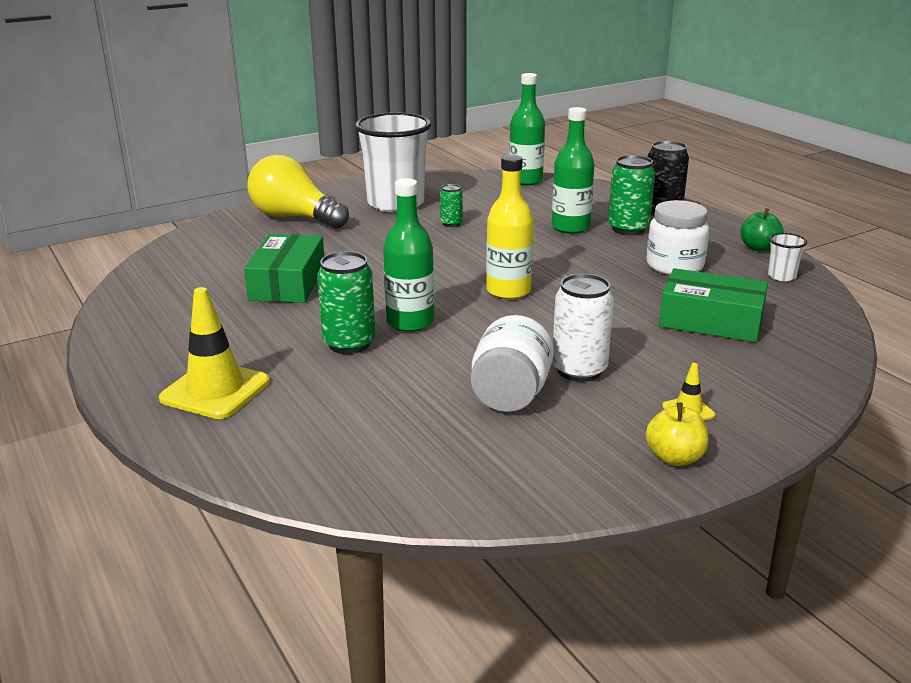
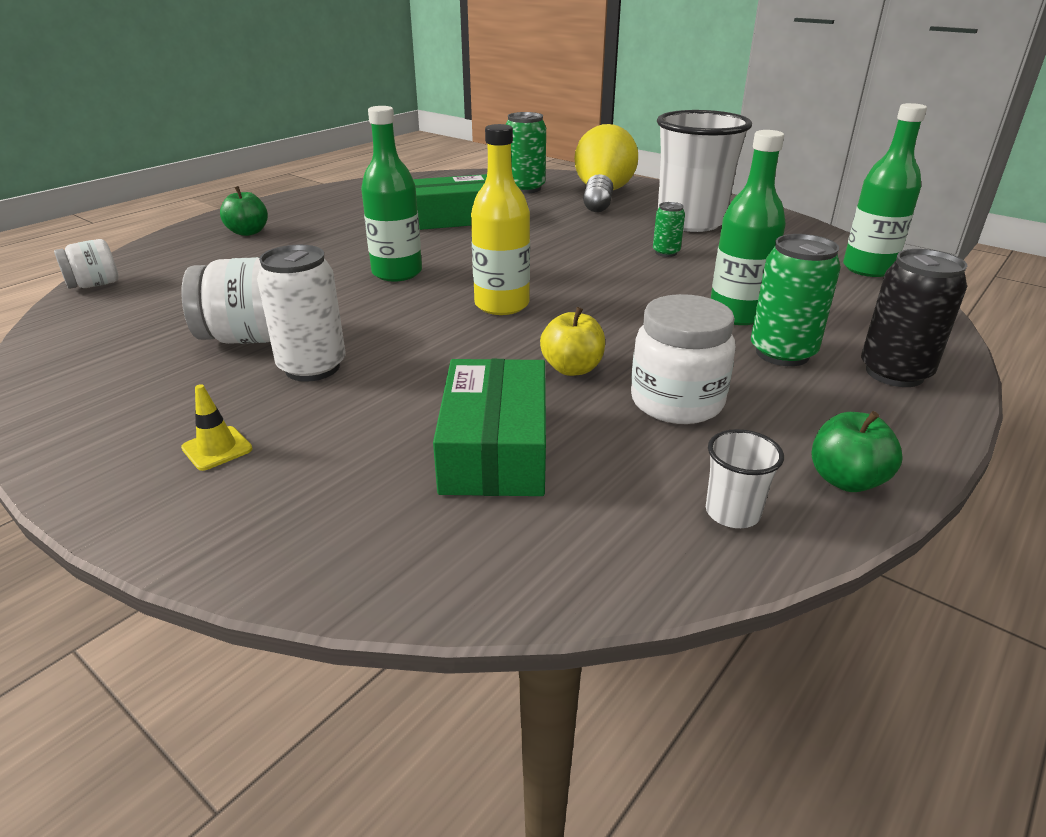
camera: 70 degrees right, 5 degrees up
yellow traffic cone [159,287,270,419] -> green apple [220,186,268,236]
green can [317,251,375,354] -> green can moved to [506,112,546,194]
yellow apple [646,403,709,466] -> yellow apple moved to [540,307,605,376]
none -> white jar [54,239,119,289]

